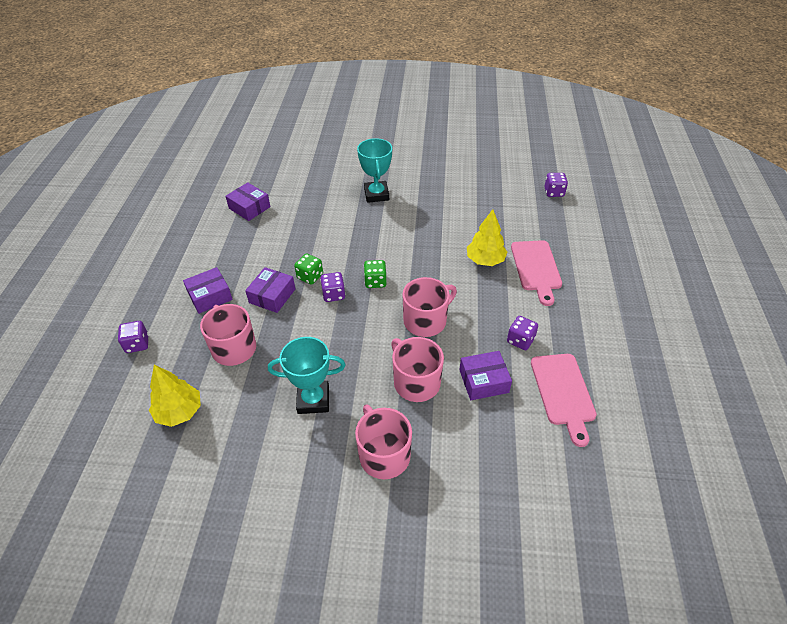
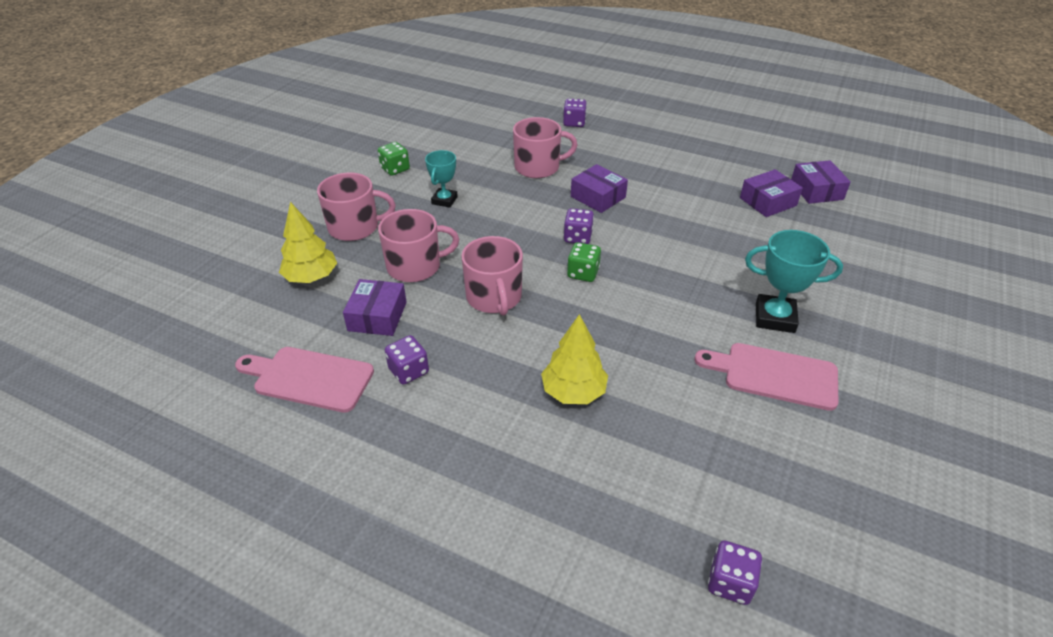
camera: 110 degrees right, 5 degrees down
yellow tree [149,365,201,427] -> yellow tree moved to [279,202,337,283]
purple box [183,267,233,314] -> purple box moved to [791,160,851,204]
turquoise trophy [268,337,346,414] -> turquoise trophy [425,150,458,208], size x0.66
green dice [294,253,323,285] -> green dice moved to [378,142,410,176]
pink cutting board [511,240,562,306] -> pink cutting board moved to [694,343,838,411]

